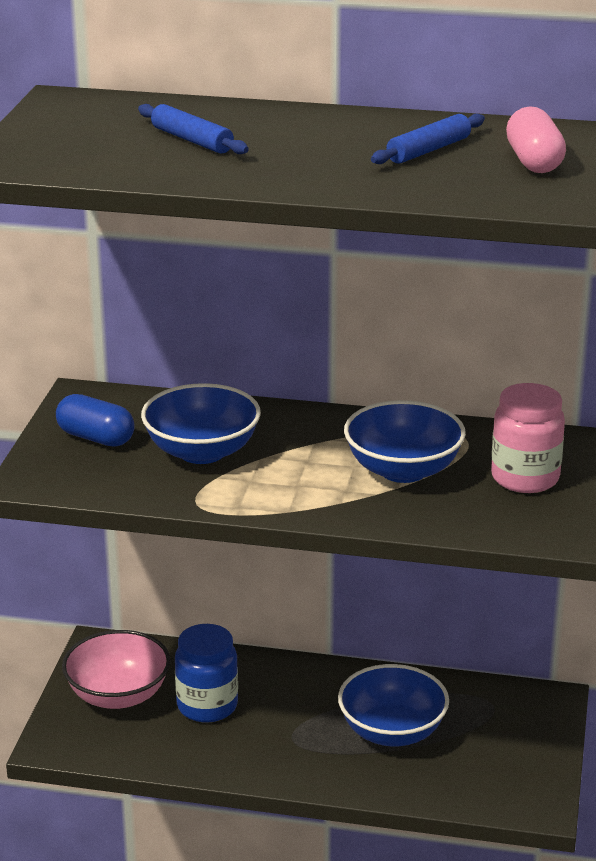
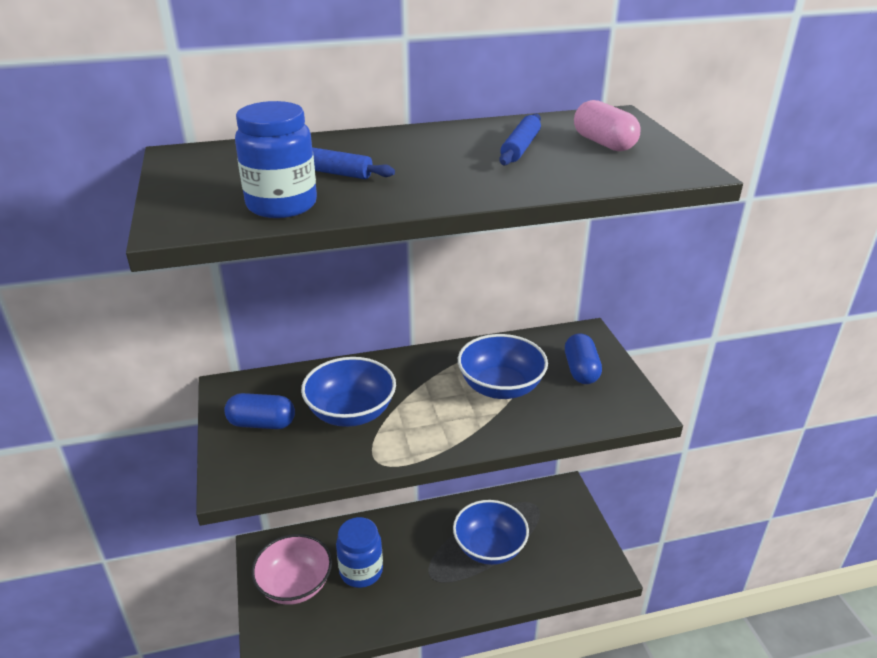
camera: 25 degrees left, 5 degrees up
pink jar [491,383,565,493] -> blue capsule [565,333,602,384]
none -> blue jar [235,101,317,218]

